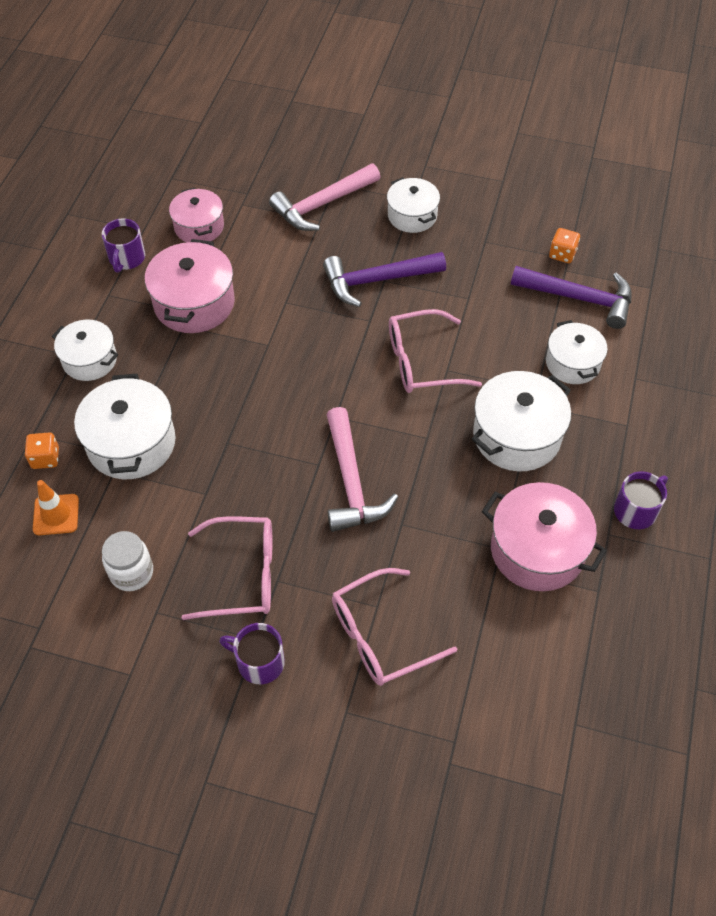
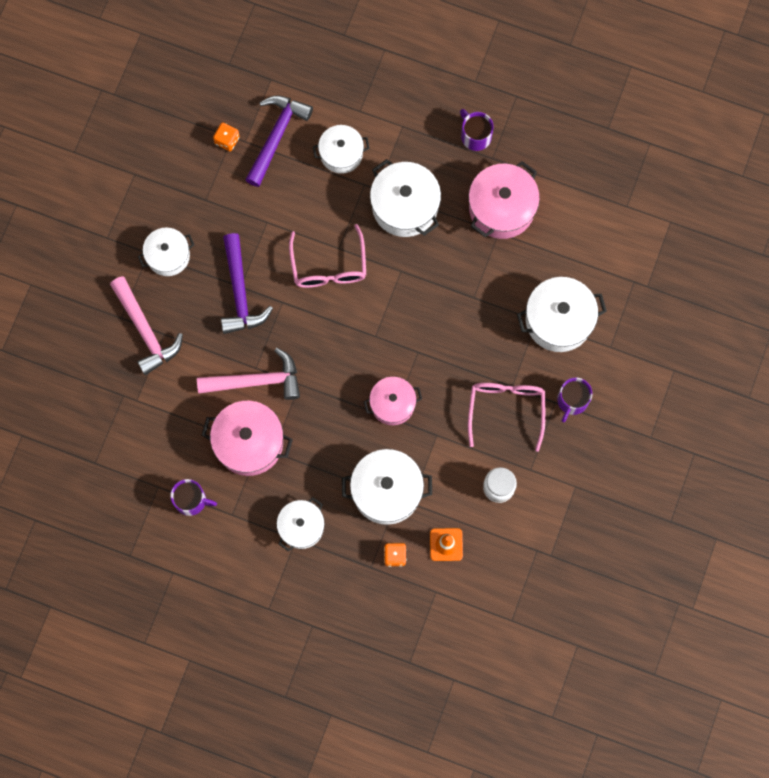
camera: 85 degrees left, 20 degrees up
pink pot [169,187,224,242] -> pink pot moved to [364,377,422,425]
pink hammer [327,407,398,532] -> pink hammer moved to [197,348,300,400]
pink glasses [332,568,457,686] -> white pot [517,277,607,352]

